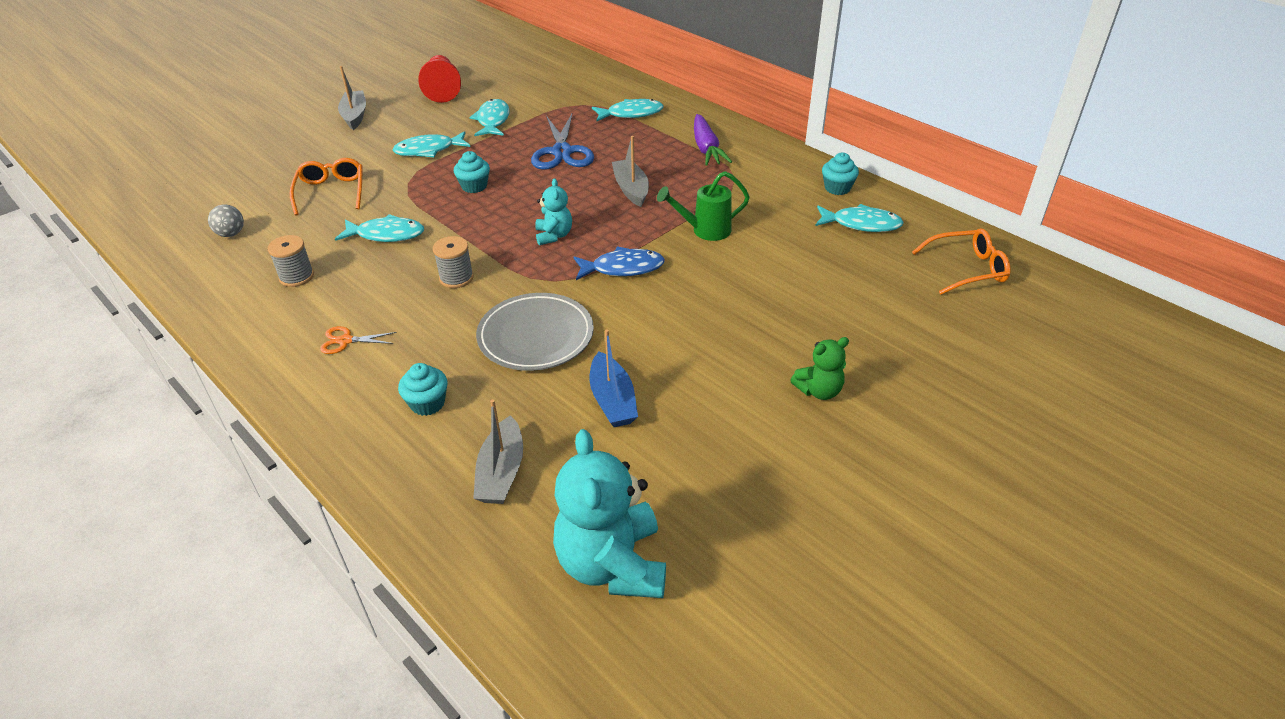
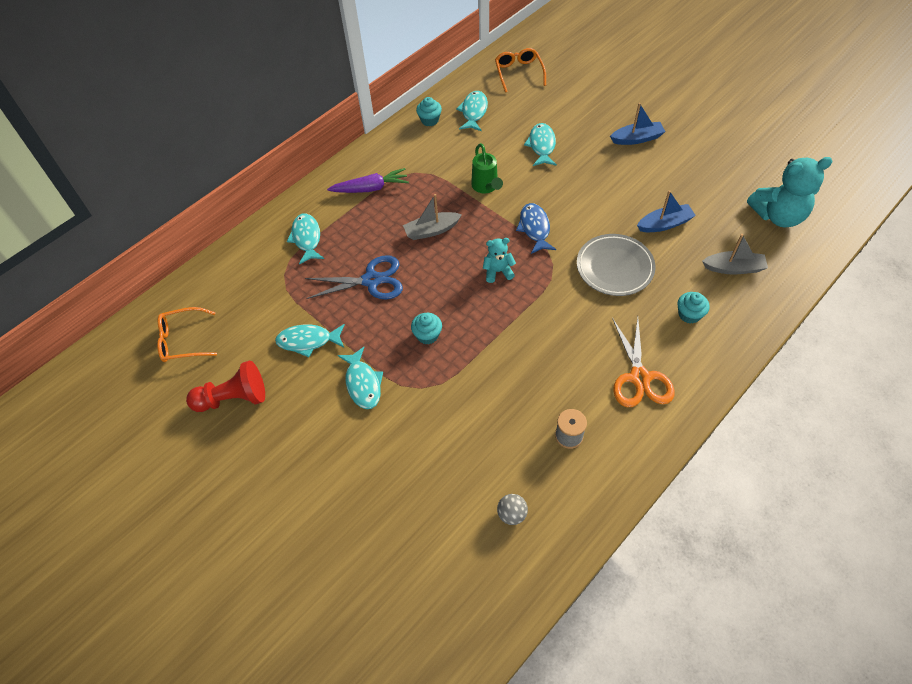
camera: 90 degrees left, 15 degrees up
orange glasses [290,158,363,215] -> orange glasses moved to [157,307,217,362]
orange scissors [320,326,397,354] -> orange scissors [612,318,675,407], size x2.02
turquoise fish [335,214,424,242] -> turquoise fish moved to [524,123,557,166]
grey boat [338,66,366,130] -> none
grey spool [433,236,474,288] -> none
green teddy bear [790,337,849,400] -> blue boat [610,103,666,145]

